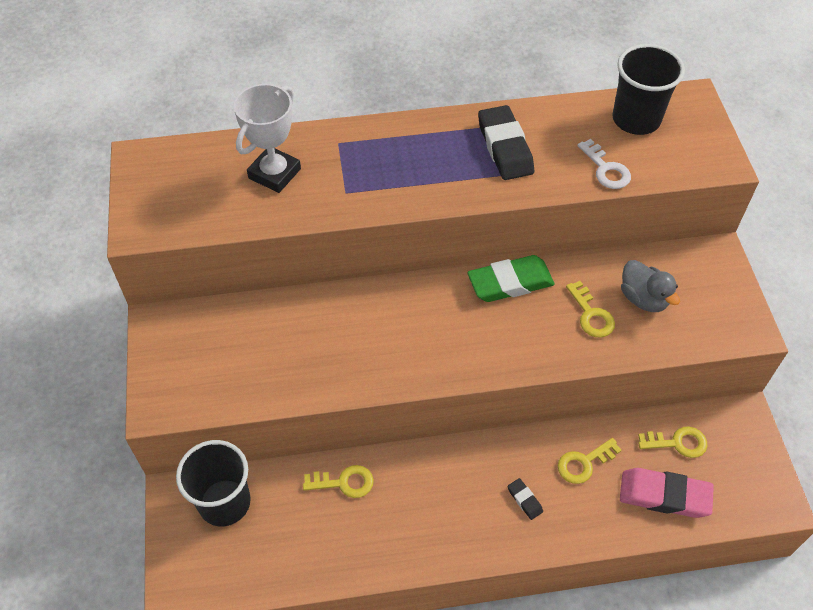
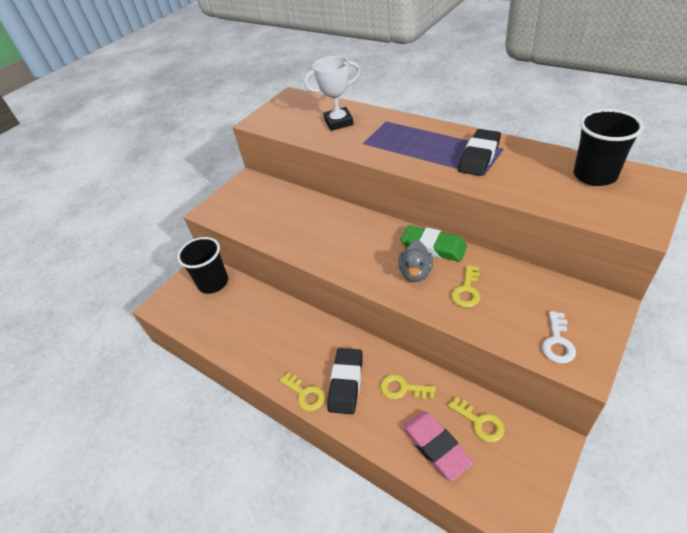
camera: 50 degrees right, 10 degrees down
yellow key [303,465,374,498] -> yellow key moved to [280,372,325,411]
black eraser [508,478,543,520] -> black eraser [328,348,363,414], size x2.17
white key [577,139,631,189] -> white key moved to [542,311,576,364]
grey duck [621,260,680,312] -> grey duck moved to [398,240,433,282]

